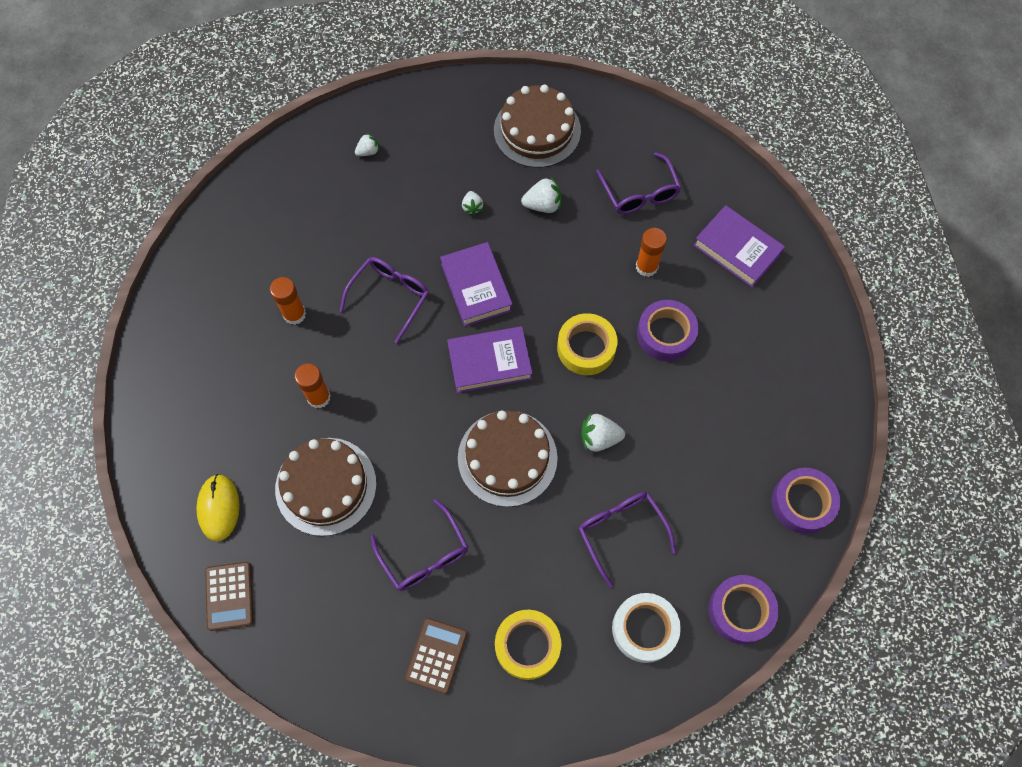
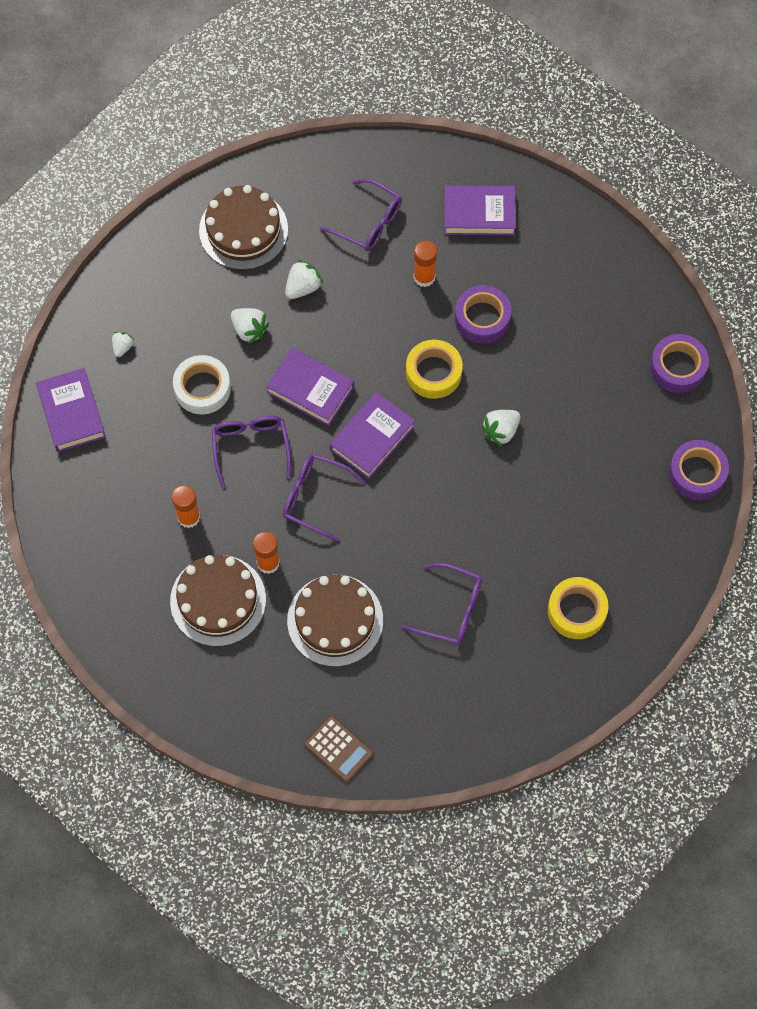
camera: 40 degrees left, 0 degrees up
yellow mouse [196,474,240,541] -> none
brown calculator [405,618,467,694] -> none
brown cake [458,411,558,507] -> brown cake moved to [170,555,266,646]
white strawberry [462,191,483,215] -> white strawberry [231,308,269,344], size x1.58
purple glasses [579,492,676,588] -> purple glasses moved to [283,454,365,541]
white tape [612,593,681,663] -> white tape moved to [173,355,231,414]
none -> purple book [36,368,106,452]

